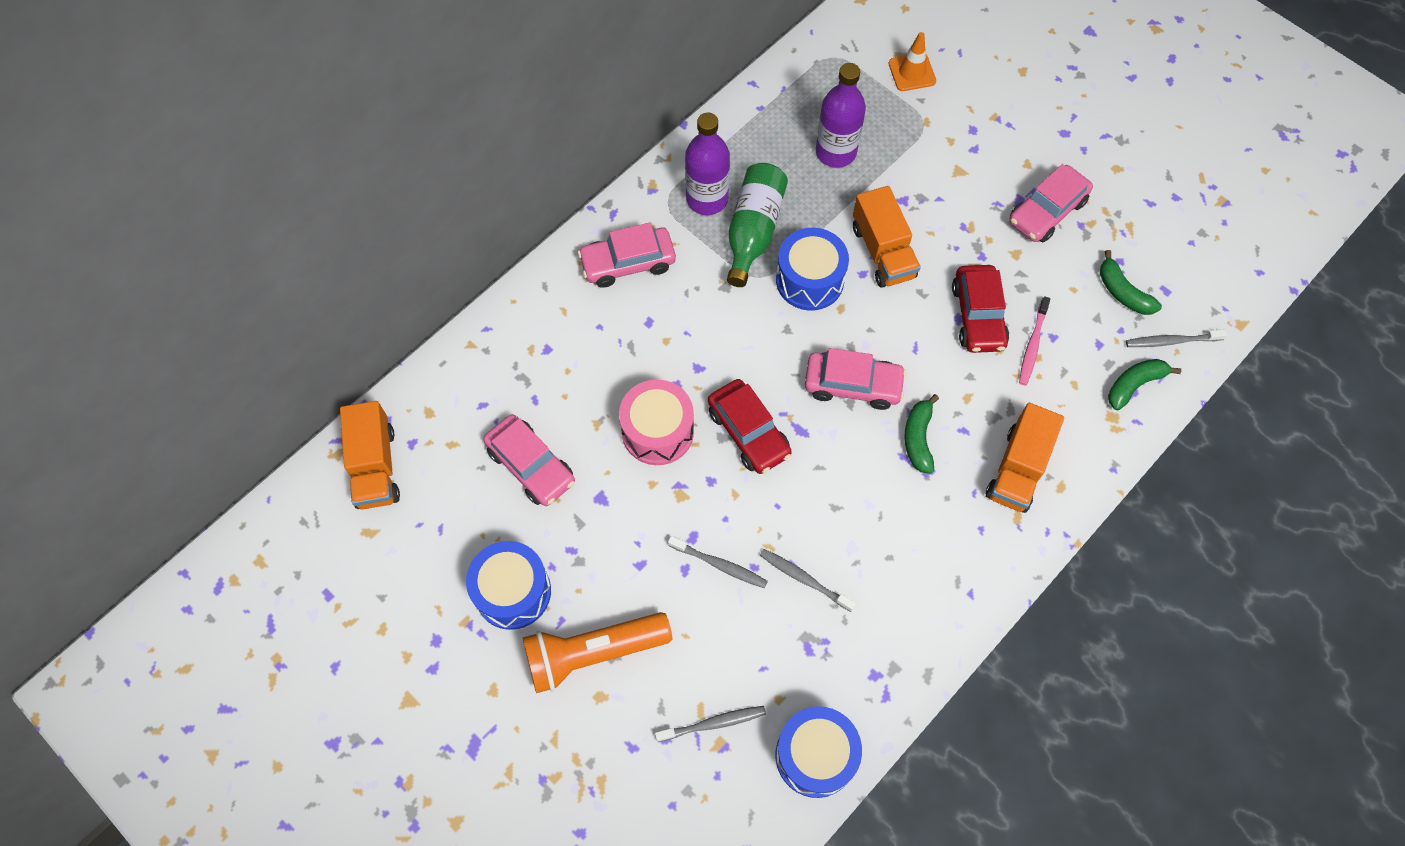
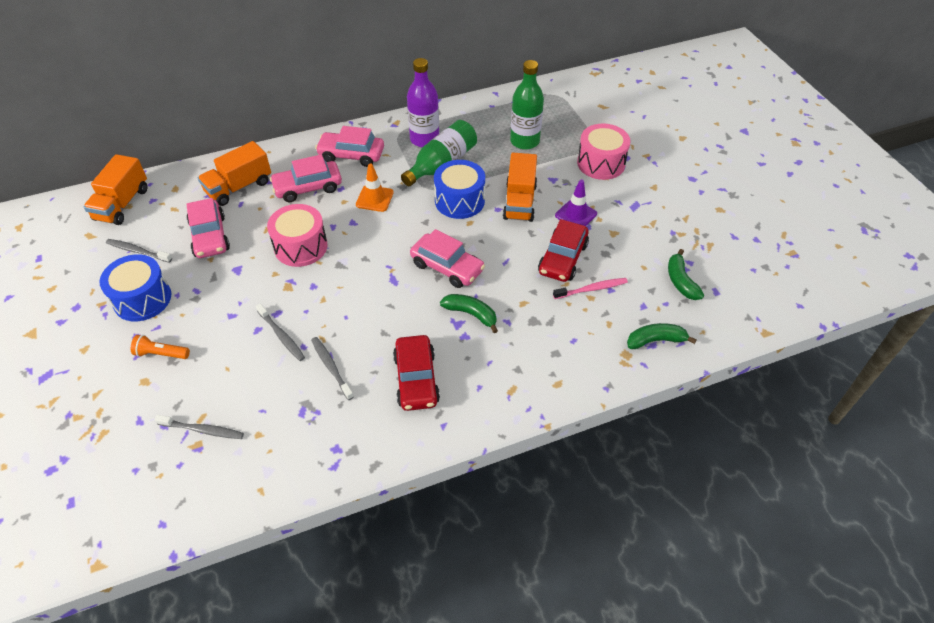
camera: 25 degrees right, 15 degrees down
orange flashlight [523,612,672,693] -> orange flashlight [131,335,190,359], size x0.49
red car [708,379,792,474] -> red car moved to [393,335,440,411]
blue drum [776,706,862,798] -> none
purple bottle [816,63,866,168] -> green bottle [510,60,544,150]
orange traffic cone [888,32,936,91] -> orange traffic cone moved to [356,163,394,212]
green banana [904,394,939,474] -> green banana turned 90 degrees clockwise [440,294,498,333]
orange truck [986,403,1064,513] -> orange truck moved to [198,141,271,206]
pink car [1009,164,1093,243] -> pink car moved to [270,154,342,202]
pink toothbrush [1019,296,1050,386] -> pink toothbrush turned 150 degrees counterclockwise [553,278,628,299]
grey toothbrush [1126,330,1227,347] -> grey toothbrush moved to [106,239,172,263]
none -> purple traffic cone [555,180,597,226]
none -> pink drum [577,123,630,180]

